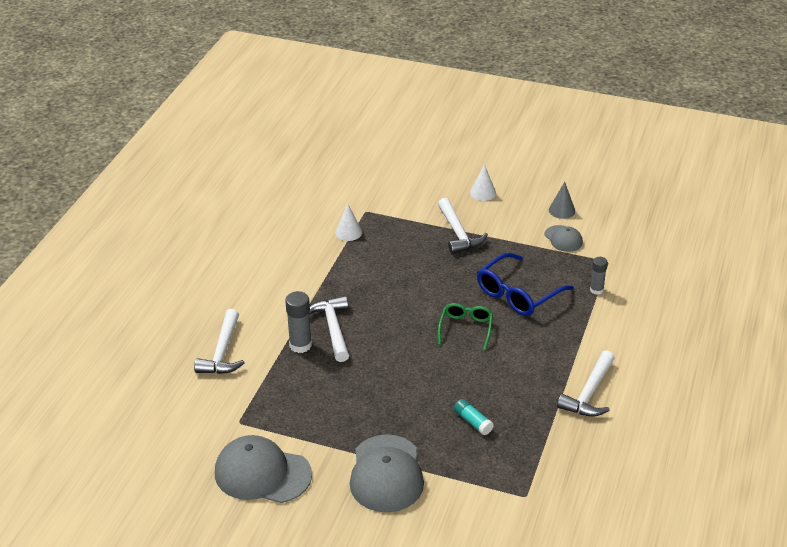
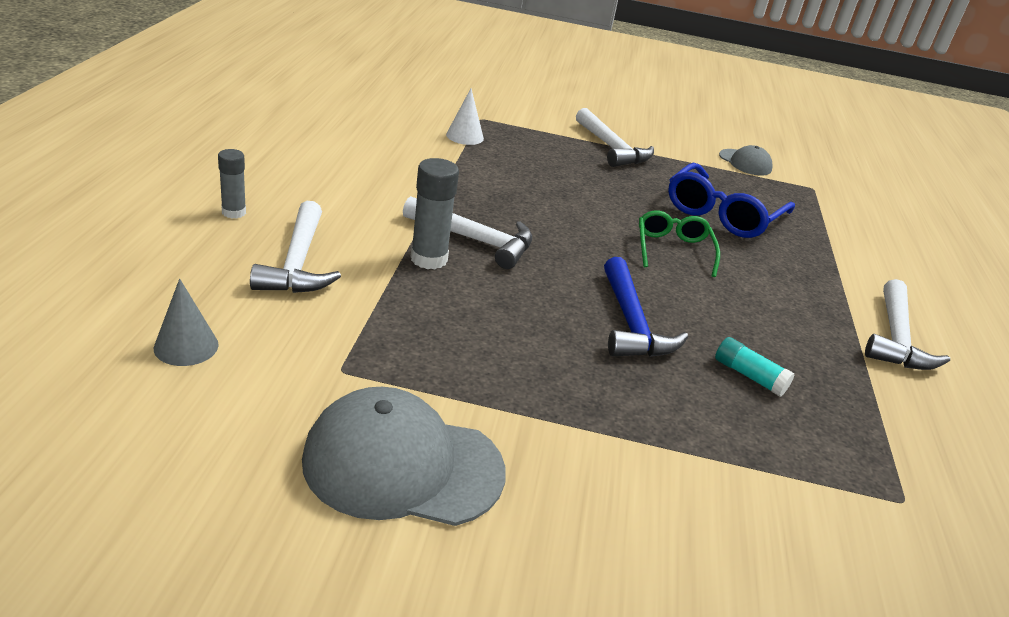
camera: 15 degrees left, 5 degrees down
white hammer [309,296,349,362] -> white hammer turned 135 degrees clockwise [403,196,532,269]
grey cap [350,434,424,512] -> none
white cone [470,164,496,201] -> none
grey cone [549,182,575,219] -> grey cone moved to [154,279,219,366]
grey glue stick [590,257,608,295] -> grey glue stick moved to [218,149,246,219]
none -> blue hammer [604,257,688,357]

